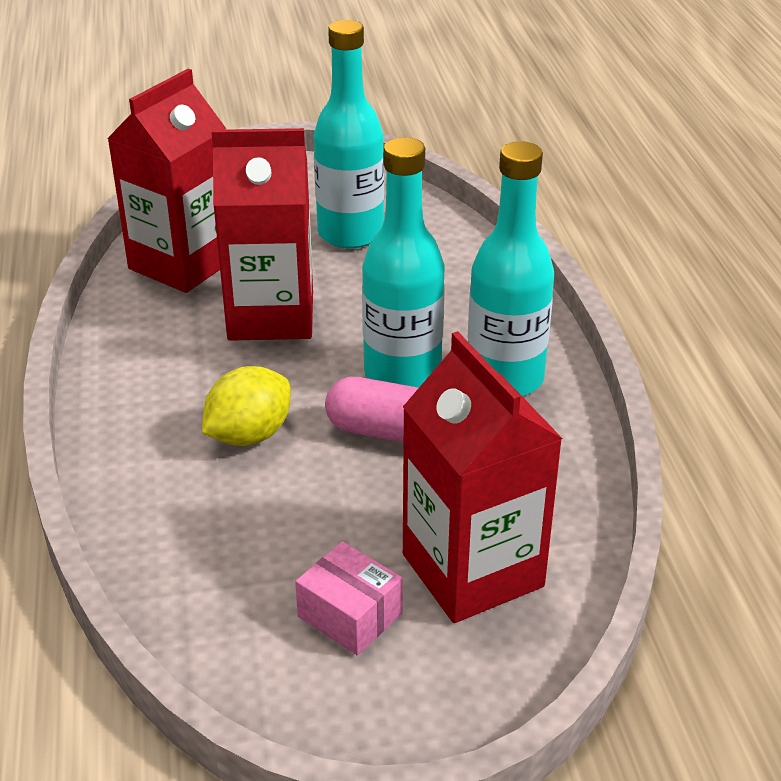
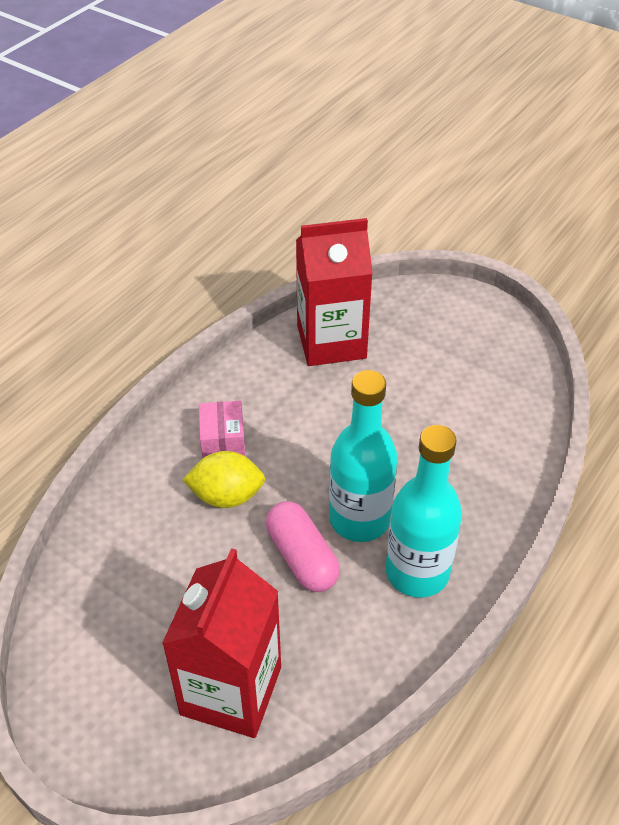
camera: 45 degrees right, 10 degrees up
red carton [211,128,313,341] -> none
pink box [295,541,403,655] -> pink box moved to [199,401,245,459]
turquoise bottle [314,20,384,249] -> none

